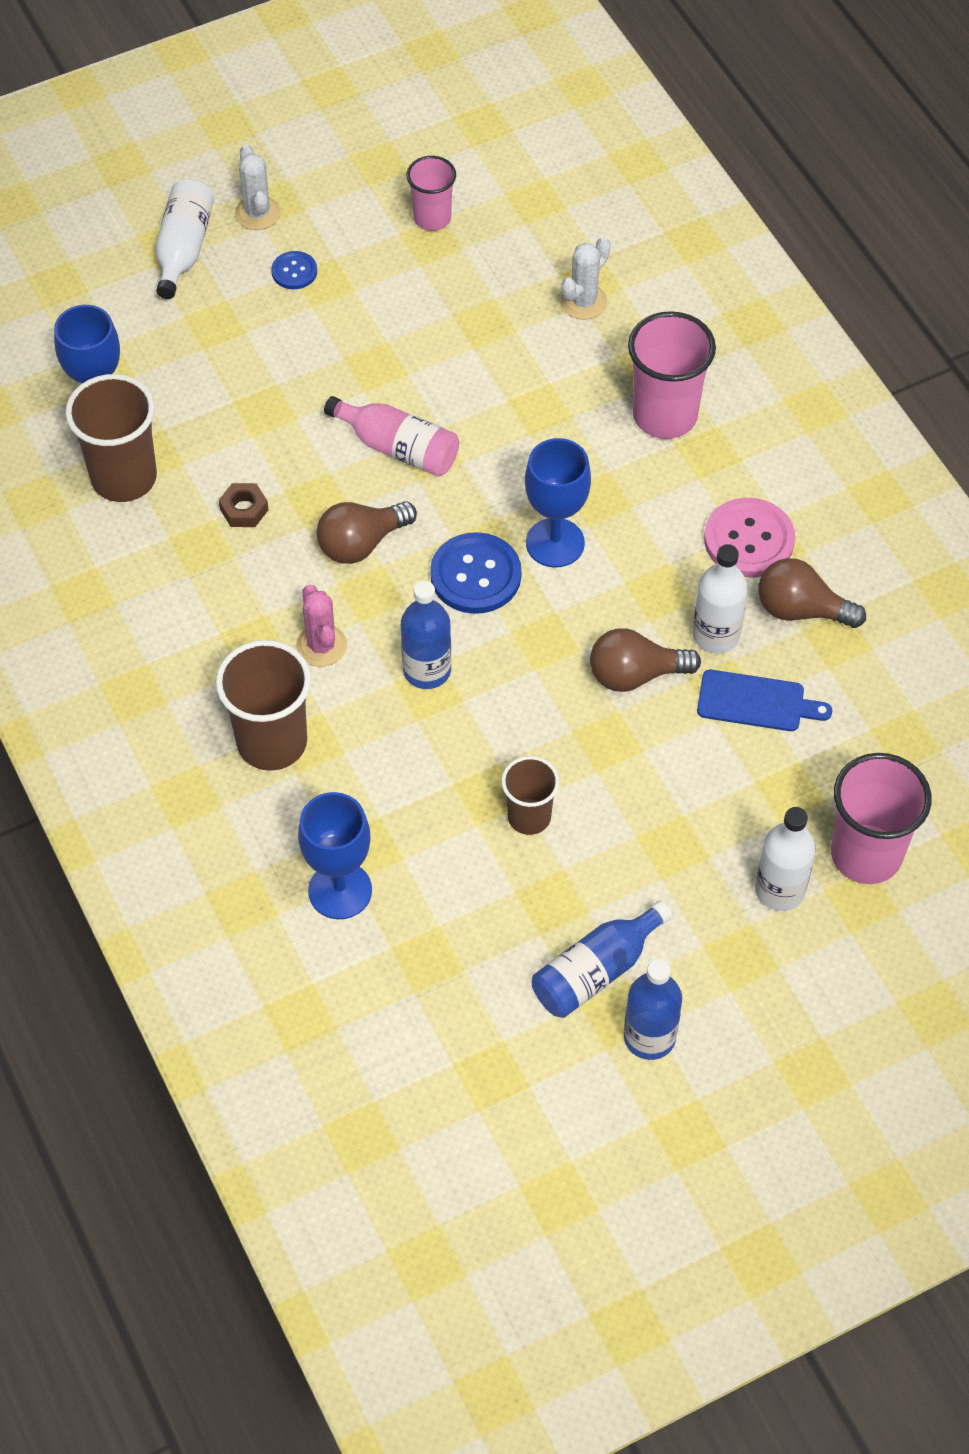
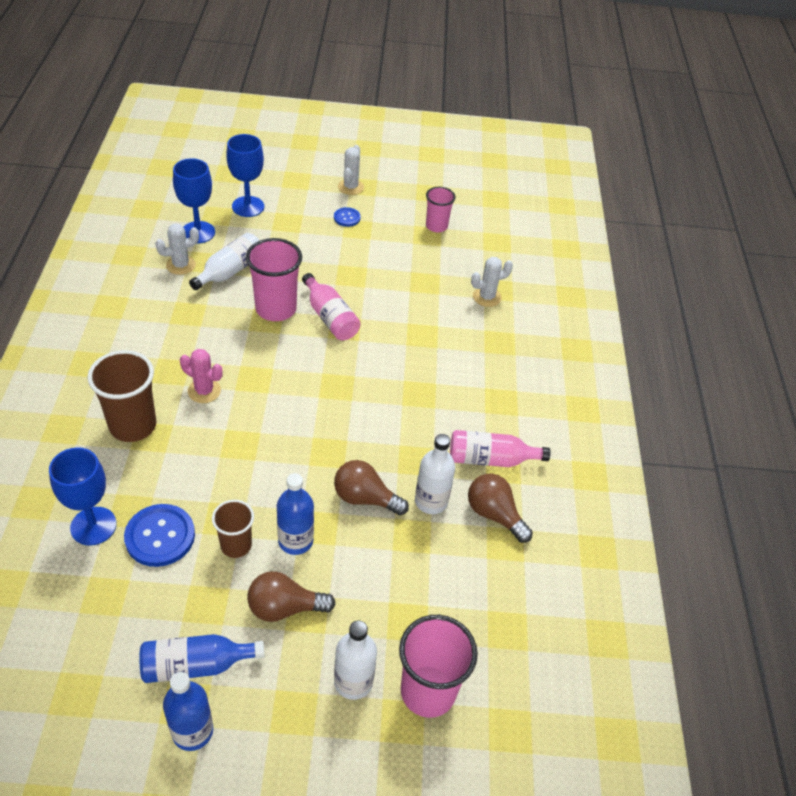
camera: 25 degrees right, 10 degrees down
brown cup [65,374,157,502] -> white cactus [155,223,199,275]
white bottle [155,179,214,299] -> white bottle moved to [189,233,260,290]
brown nut [219,483,269,527] -> none
pink cactus [296,585,347,667] -> pink cactus turned 75 degrees counterclockwise [180,349,223,403]
brown light bulb [317,501,417,564] -> brown light bulb moved to [247,571,336,622]
blue bottle [401,581,451,689] -> blue bottle moved to [277,473,314,555]
blue button [430,532,521,614] -> blue button moved to [124,504,195,567]
blue goblet [525,438,591,567] -> blue goblet moved to [226,134,264,217]
pink cup [628,311,716,439] -> pink cup moved to [246,238,302,321]
blue cutting board [697,670,832,731] -> none
pink button [704,498,795,578] -> pink bottle [450,430,551,467]

